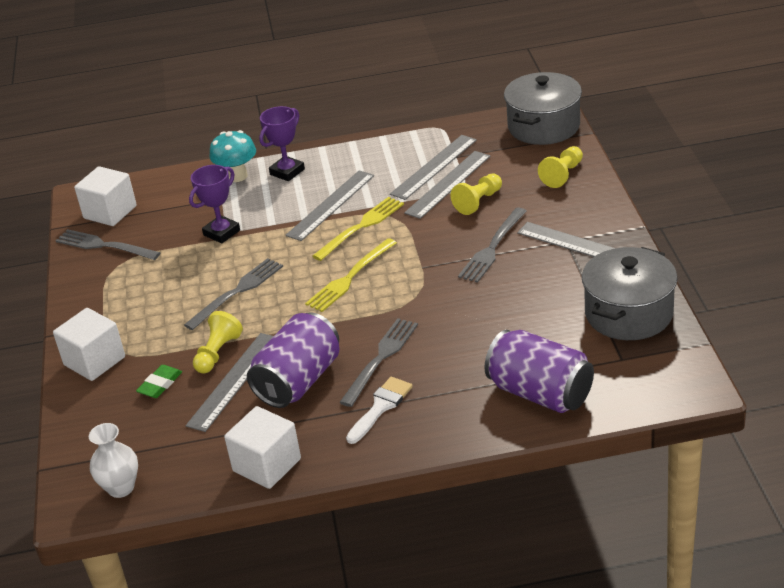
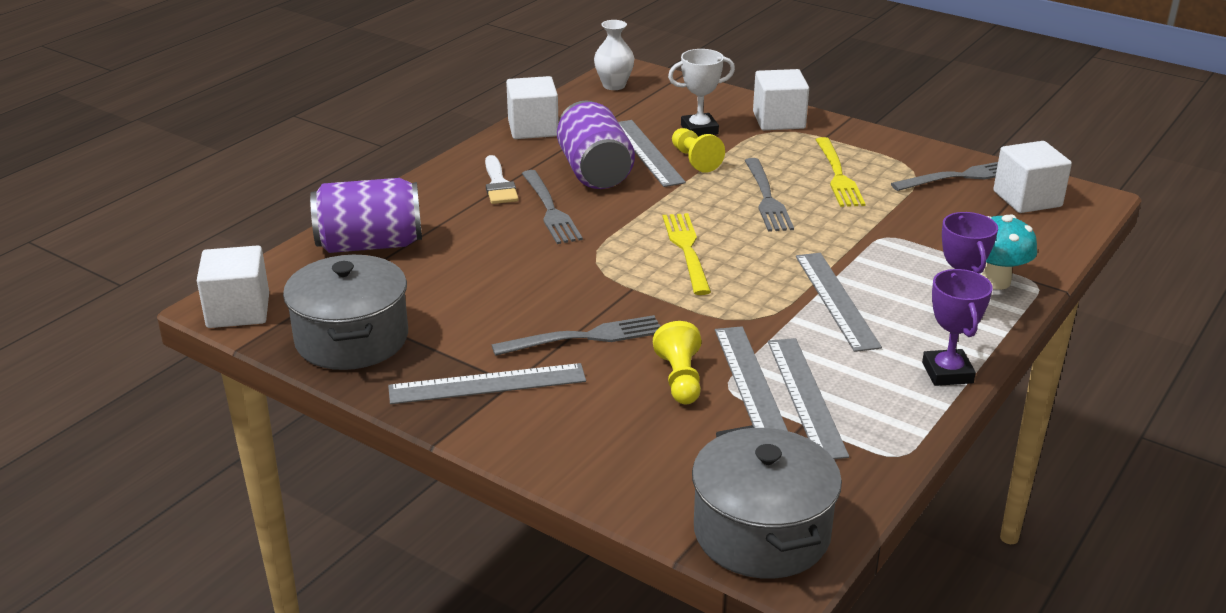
camera: 130 degrees right, 5 degrees down
green eraser [136,365,182,398] -> white trophy [668,49,735,137]
purple trophy [189,165,240,243] -> purple trophy moved to [922,269,993,386]
yellow fork [313,197,404,261] -> yellow fork moved to [816,137,865,207]
grey fork [458,208,527,283] -> grey fork turned 90 degrees clockwise [492,315,661,356]
yellow pawn [538,146,583,188] -> none
none -> white cube [197,245,269,328]

